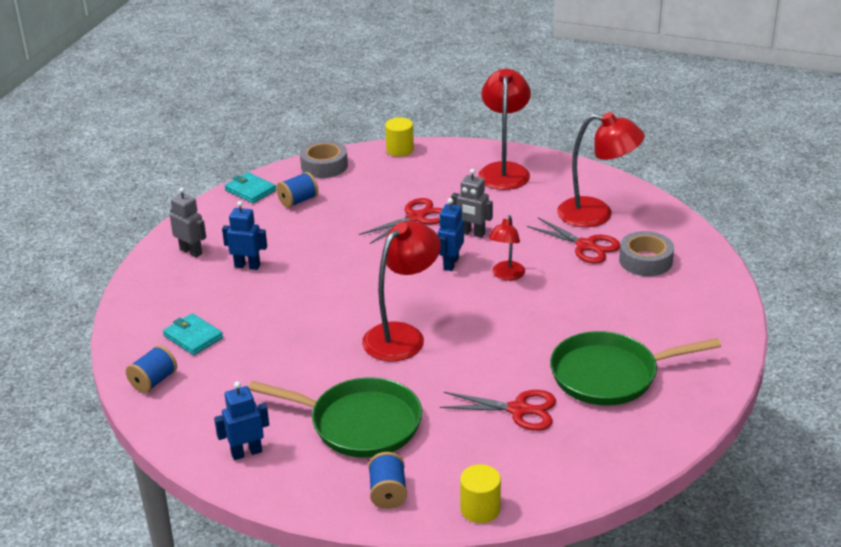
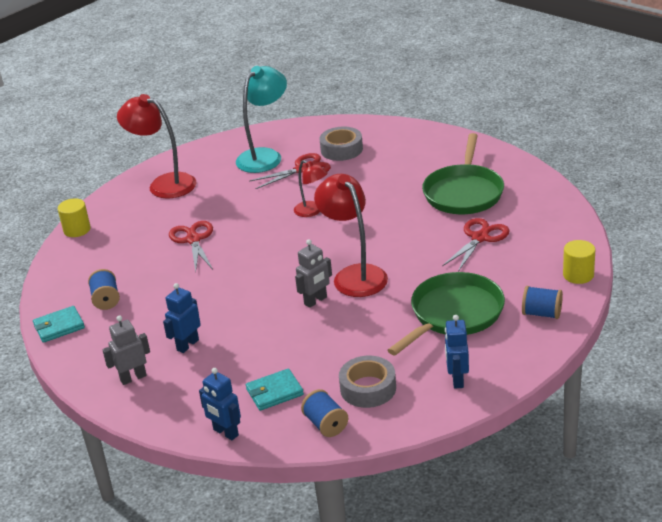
camera: 65 degrees left, 0 degrees up
grey tape [300,140,348,178] -> grey tape moved to [339,356,396,408]
blue robot [438,198,464,271] -> blue robot moved to [199,368,241,440]
grey robot [451,169,493,238] -> grey robot moved to [295,239,332,308]
red lamp [557,112,645,227] -> turquoise lamp [236,66,287,173]

